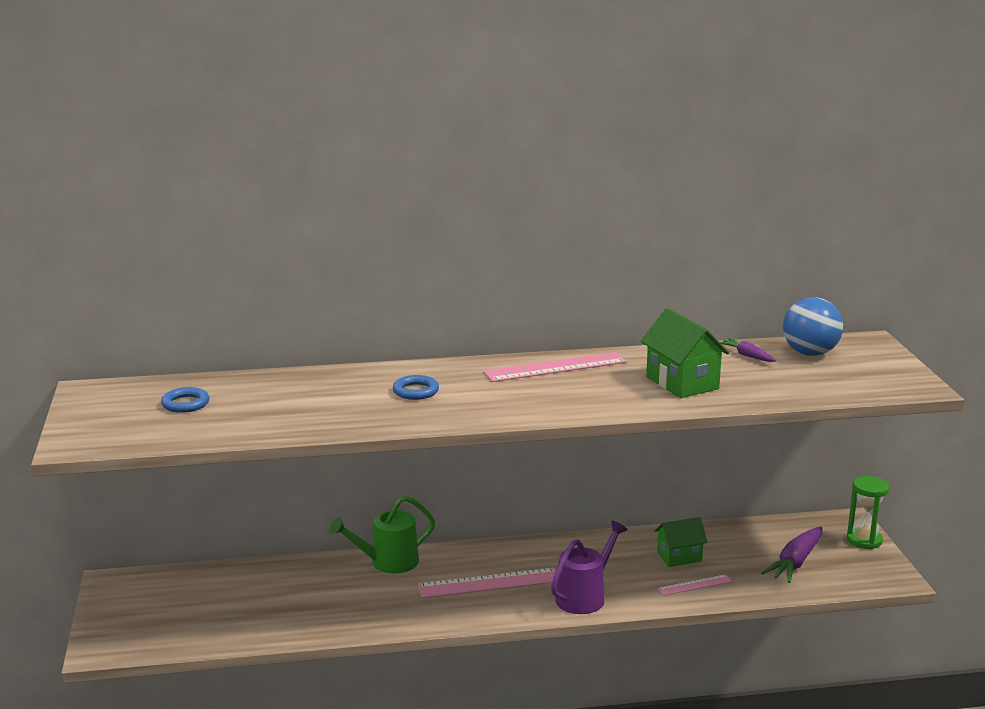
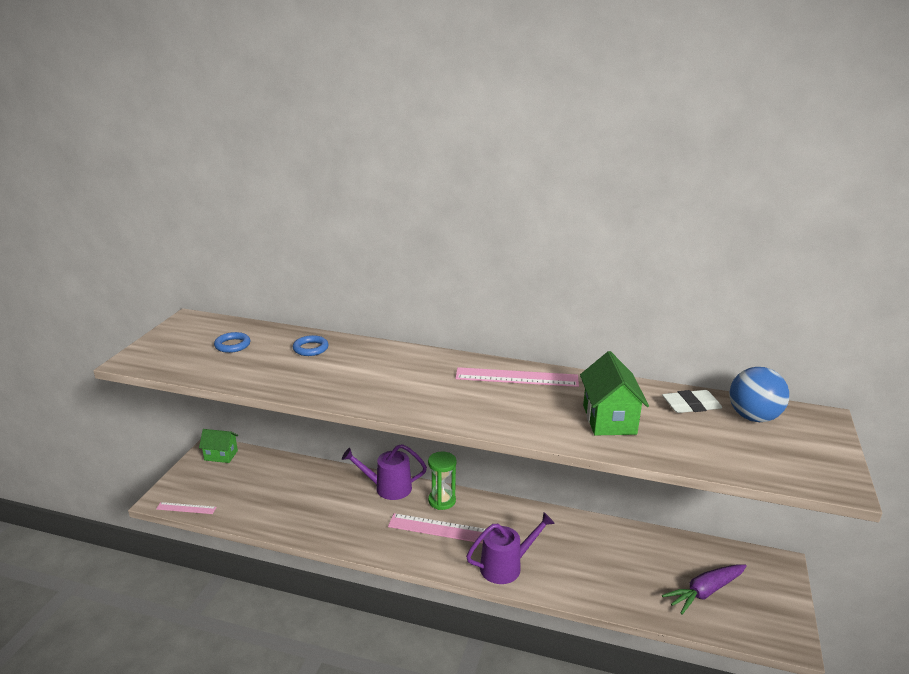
camera: 25 degrees right, 5 degrees up
green watering can [330,496,435,573] -> purple watering can [342,444,427,500]
blue ring [393,375,439,400] -> blue ring moved to [293,335,329,356]
green house [654,517,707,567] -> green house moved to [199,429,238,463]
pink ruler [658,574,732,596] -> pink ruler moved to [156,502,217,514]
purple carrot [720,338,776,362] -> white eraser [662,390,722,413]
green hourglass [847,476,889,549] -> green hourglass moved to [428,452,457,510]

